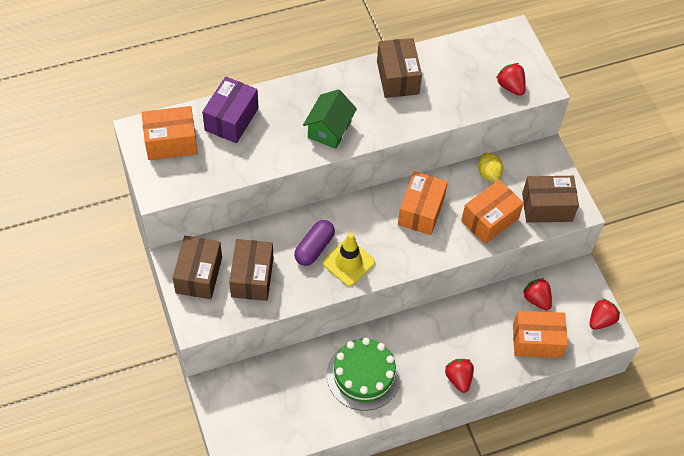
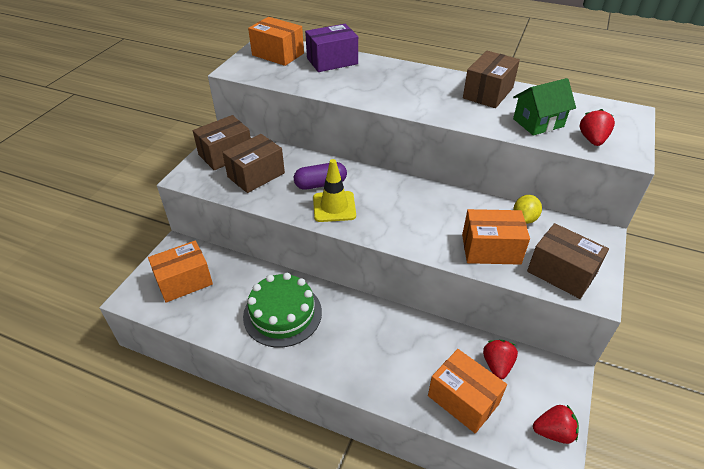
camera: 45 degrees right, 15 degrees down
green house [303,89,357,149] -> green house moved to [513,78,576,136]
orange box [398,171,448,235] -> orange box moved to [148,240,213,303]
red strawberry [445,359,474,393] -> none

